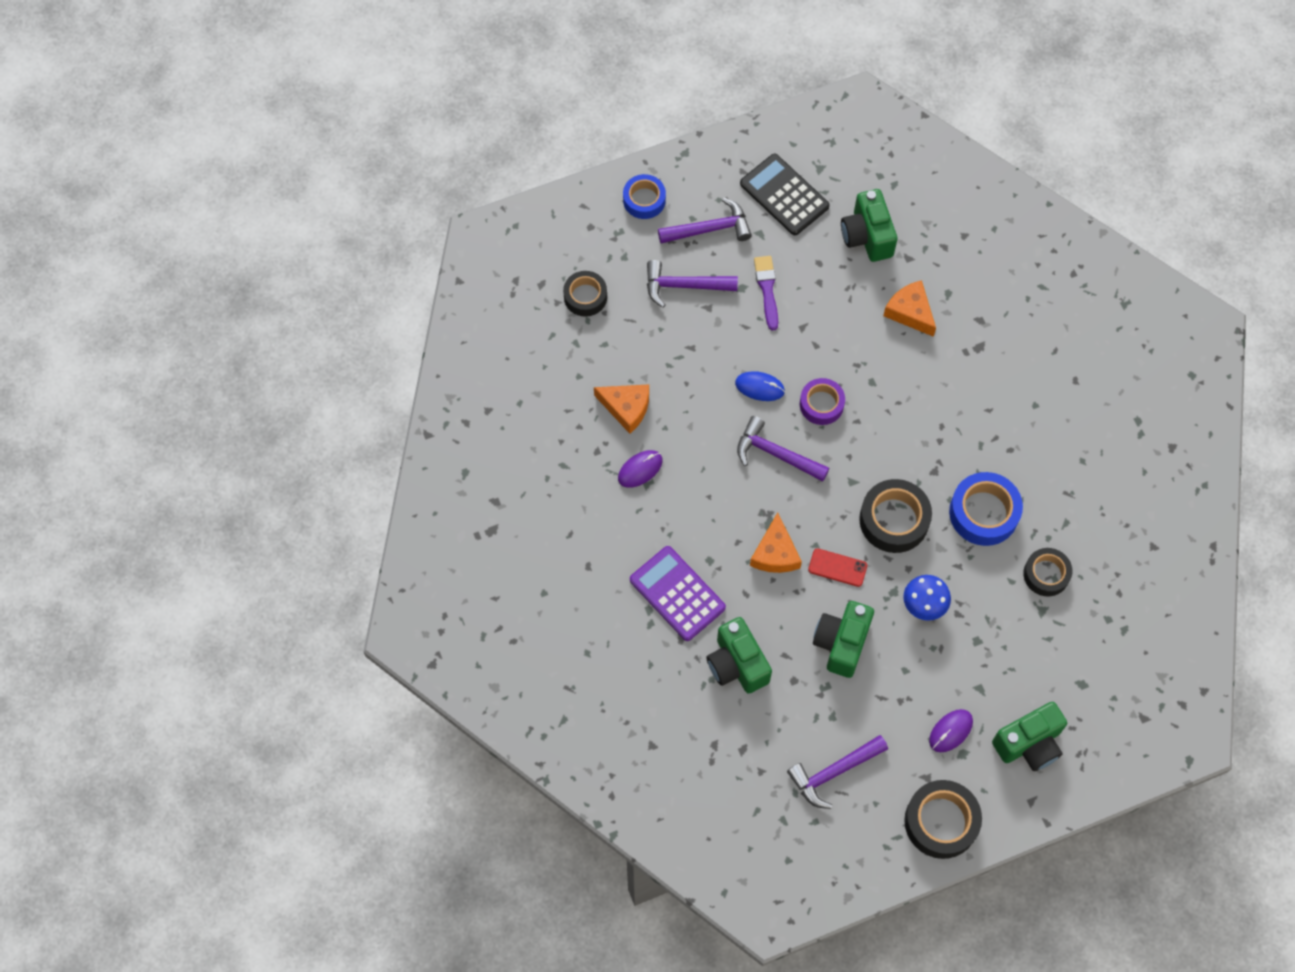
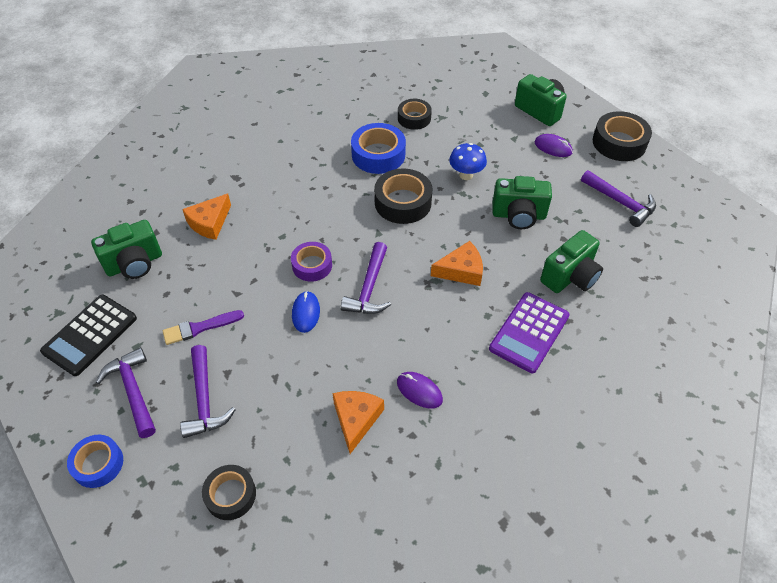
camera: 105 degrees left, 15 degrees down
red phone [808,548,867,587] -> none

